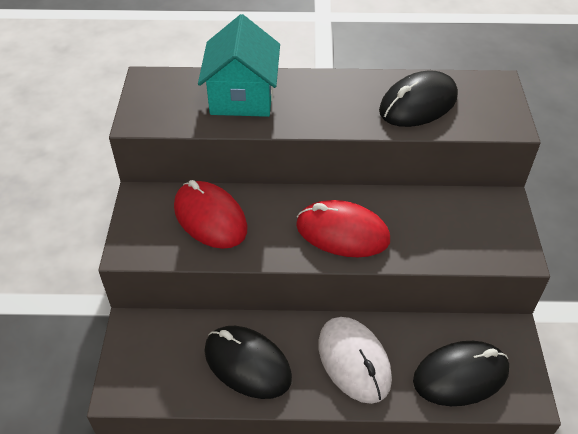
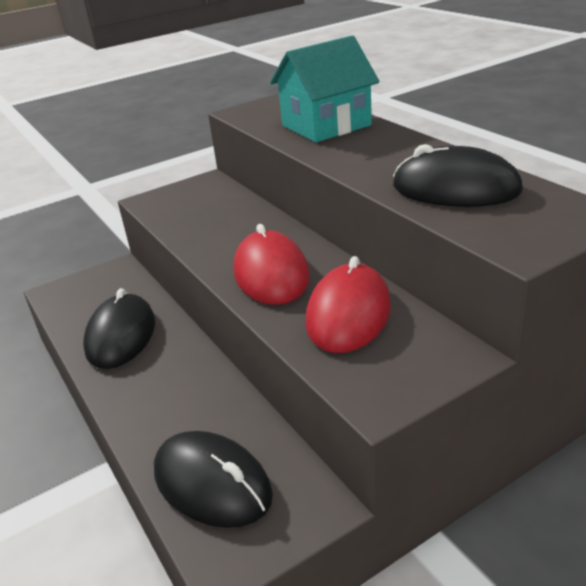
camera: 60 degrees right, 15 degrees down
red mouse [174,180,247,249] -> red mouse moved to [306,256,391,353]
white mouse [318,317,392,404] -> none

